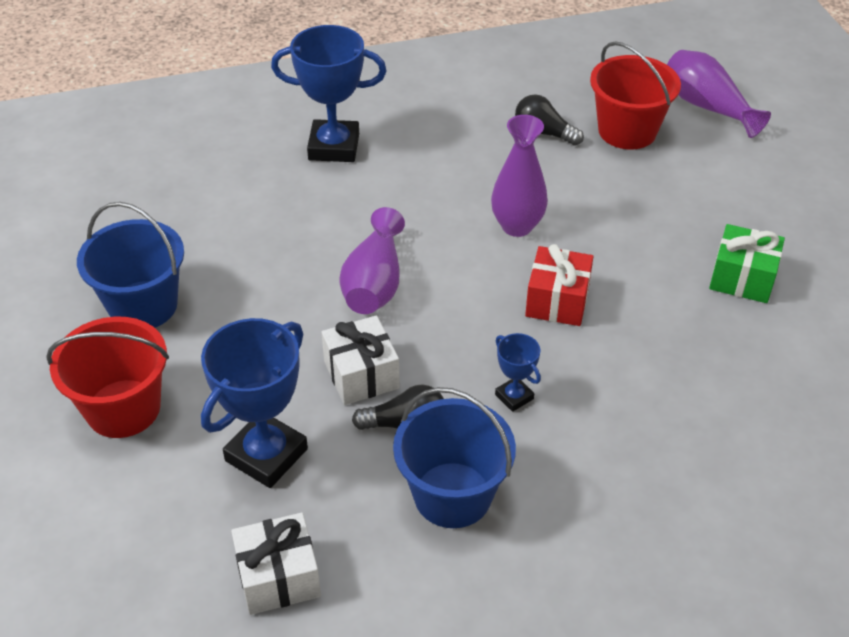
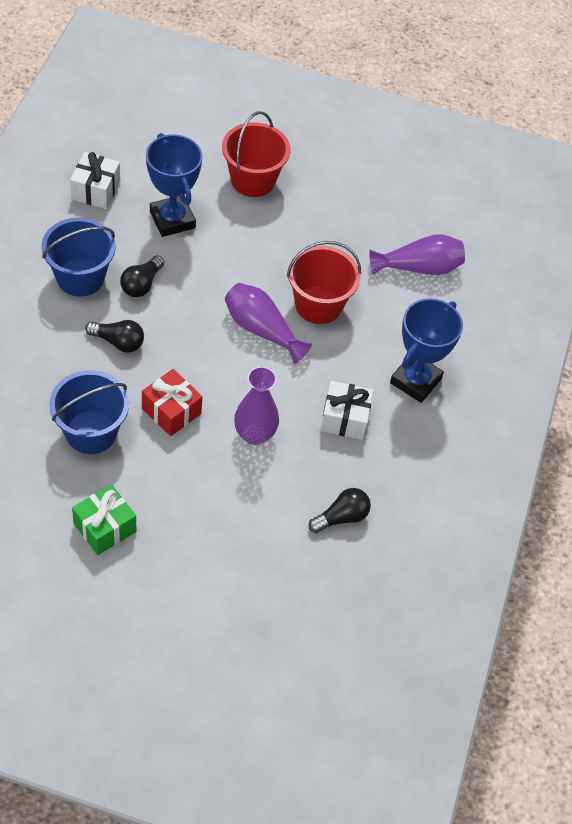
camera: 115 degrees right, 10 degrees up
blue bucket [77,202,184,328] -> blue bucket moved to [49,370,129,454]
white gift [321,315,400,405] -> white gift moved to [320,381,374,440]
blue trophy [495,333,541,412] -> black light bulb [85,320,144,353]
red bucket [590,41,681,149] -> red bucket moved to [287,241,361,324]
purple vase [667,50,771,138] -> purple vase moved to [370,234,465,275]

